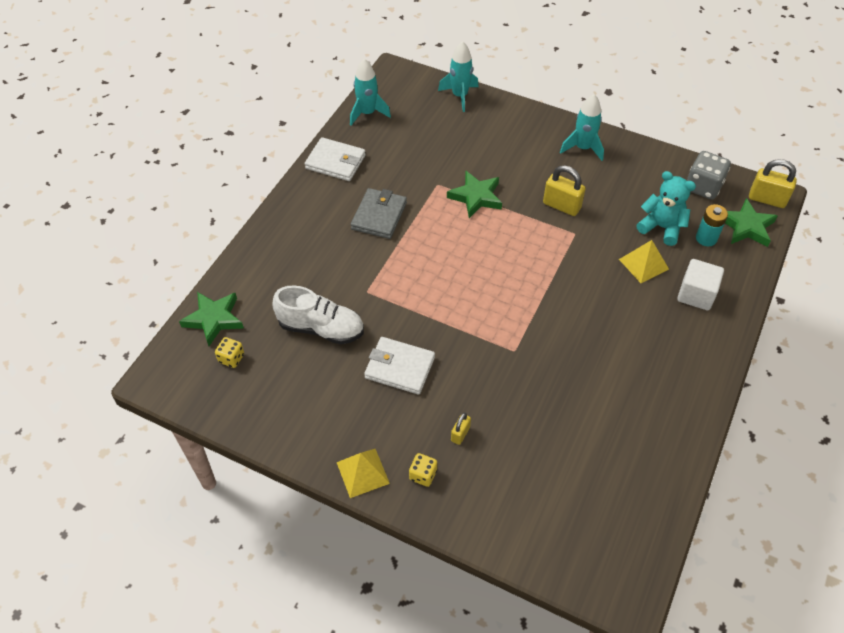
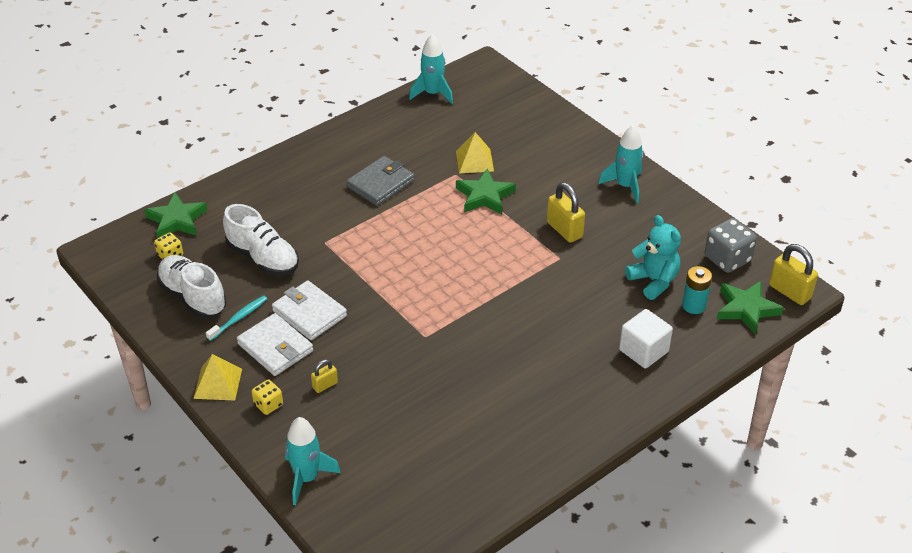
camera: 25 degrees right, 10 degrees down
white wallet [305,137,366,181] -> white wallet moved to [237,313,313,376]
turquoise rocket [438,41,478,112] -> turquoise rocket moved to [285,417,341,505]
yellow pyramid [619,240,669,283] -> yellow pyramid moved to [456,132,494,173]
none -> white shoe [157,255,226,318]
none -> turquoise toothbrush [206,295,267,341]

